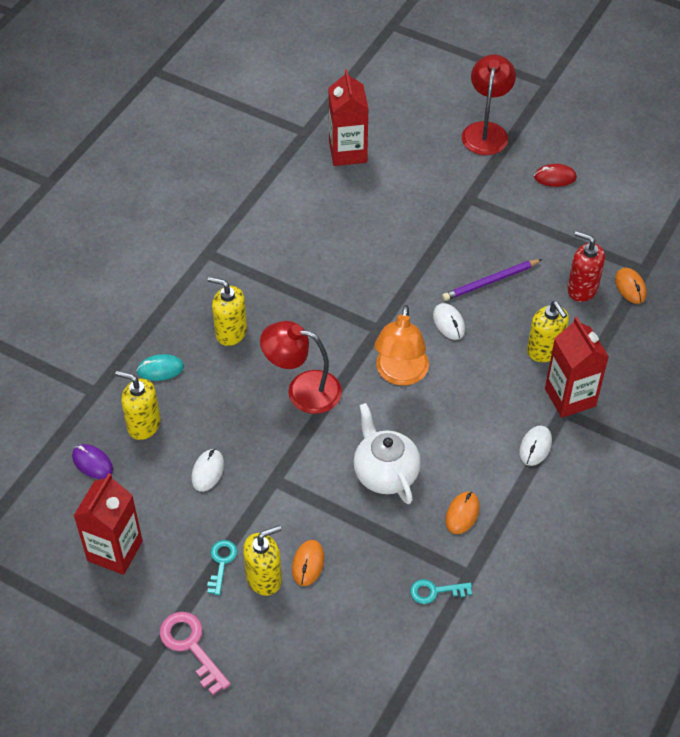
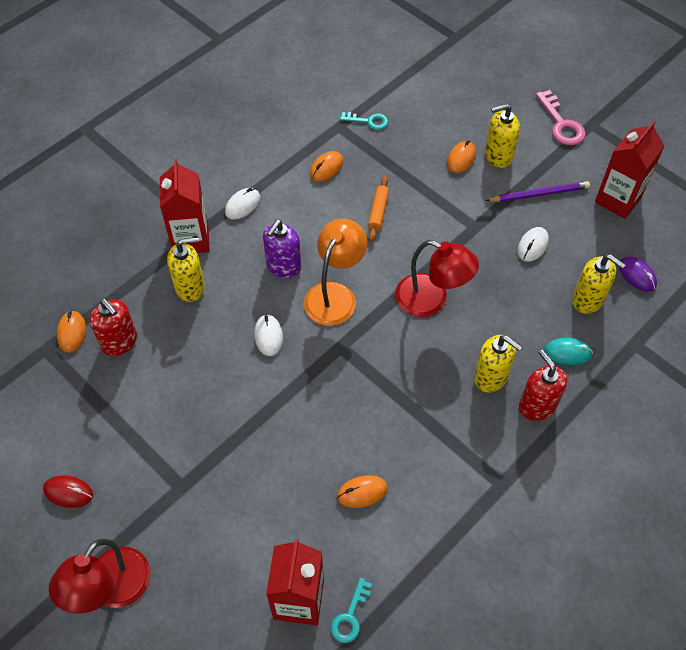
camera: 165 degrees left, 5 degrees up
turquoise key [207,540,237,595] -> turquoise key moved to [331,578,372,643]
white teapot [353,403,421,504] -> orange rolling pin [368,176,389,241]
purple pencil [442,259,542,301] -> purple pencil moved to [486,181,590,202]
yellow soap dispenser [527,301,569,362] -> yellow soap dispenser turned 90 degrees clockwise [167,237,205,302]
none -> purple soap dispenser [263,220,301,278]
none -> orange mouse [337,475,388,508]
none -> red soap dispenser [519,350,567,421]

